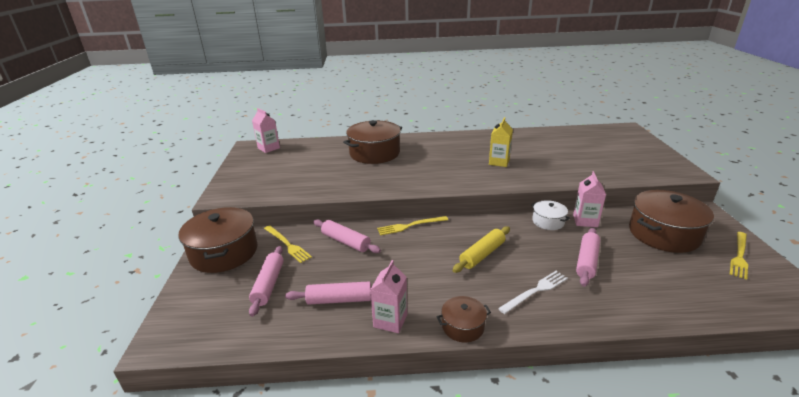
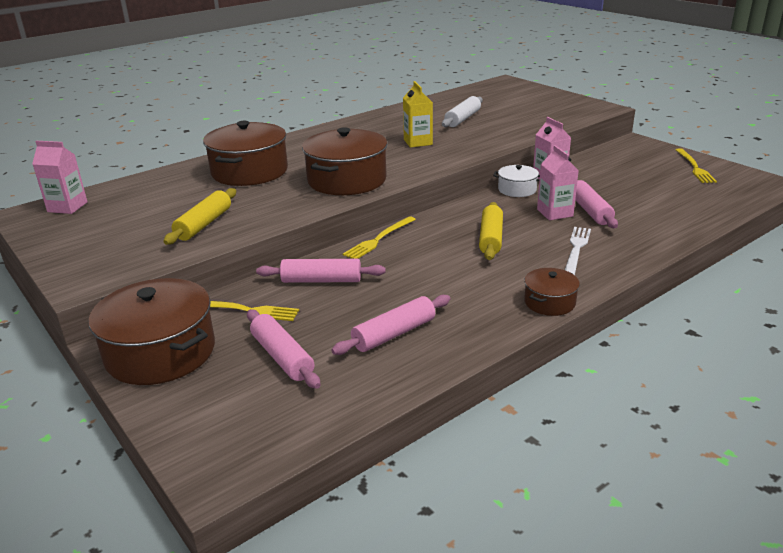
camera: 35 degrees left, 0 degrees up
pink carton [370,260,407,333] -> pink carton moved to [537,145,579,220]
brown pot [629,190,714,253] -> brown pot moved to [302,127,387,195]
none -> yellow rolling pin [163,188,236,245]
none -> white rolling pin [442,96,483,127]

